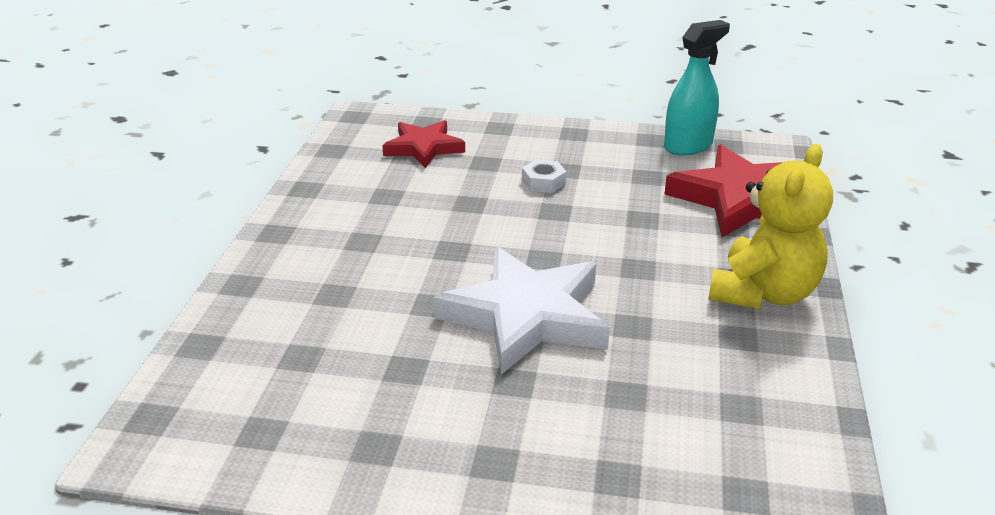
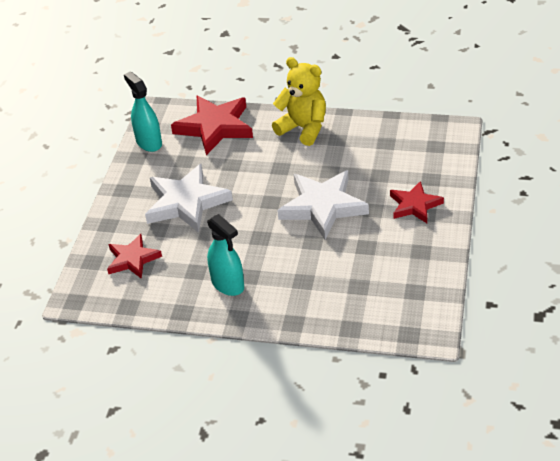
camera: 85 degrees left, 10 degrees up
white nut [522,159,567,193] -> white star [145,164,233,233]
none -> turquoise spray bottle [207,214,244,296]
none -> red star [390,181,444,223]

